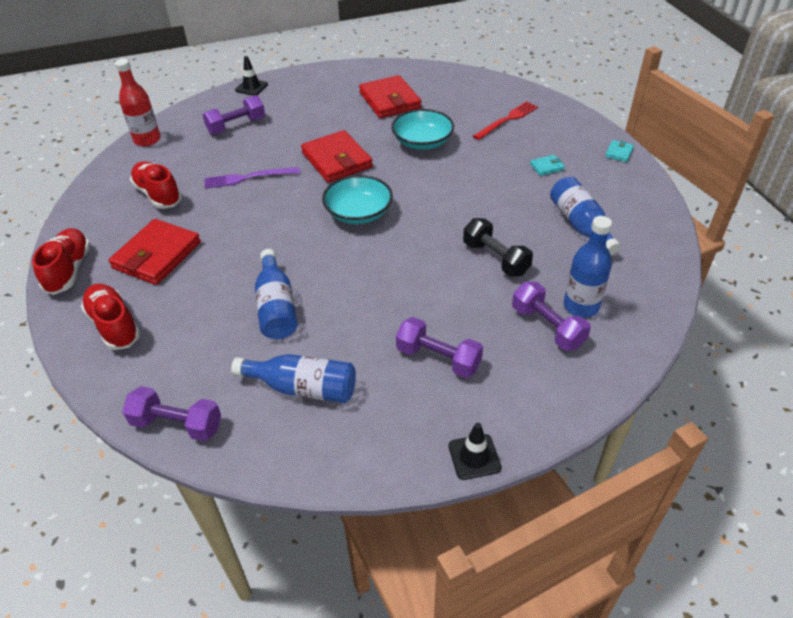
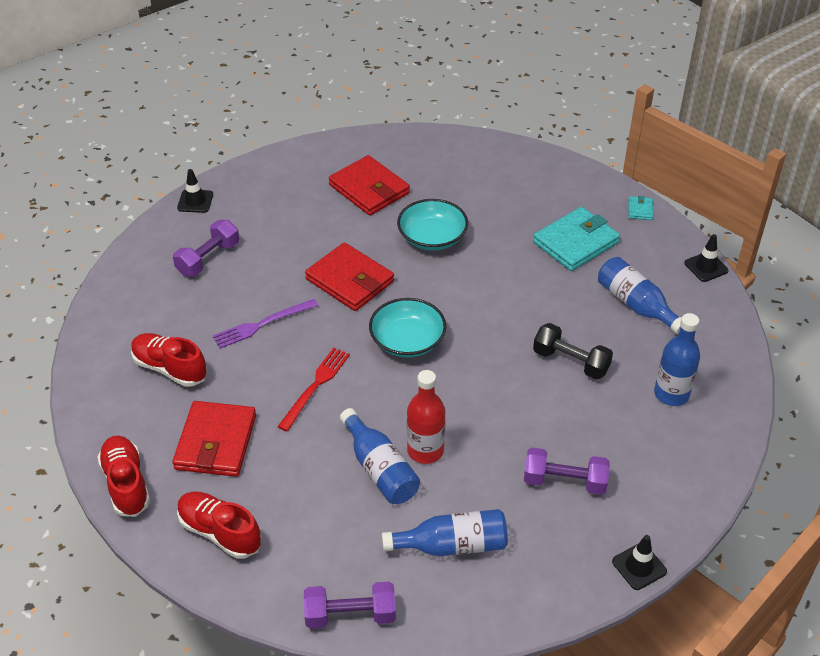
camera: 20 degrees left, 0 degrees up
red bottle [115,59,161,146] -> red bottle moved to [407,370,445,464]
red fork [473,102,538,140] -> red fork moved to [277,348,350,431]
purple dumbbell [512,282,591,351] -> none
turquoise wallet [530,155,565,176] -> turquoise wallet [533,207,620,271], size x2.29
none -> black traffic cone [684,234,729,282]

